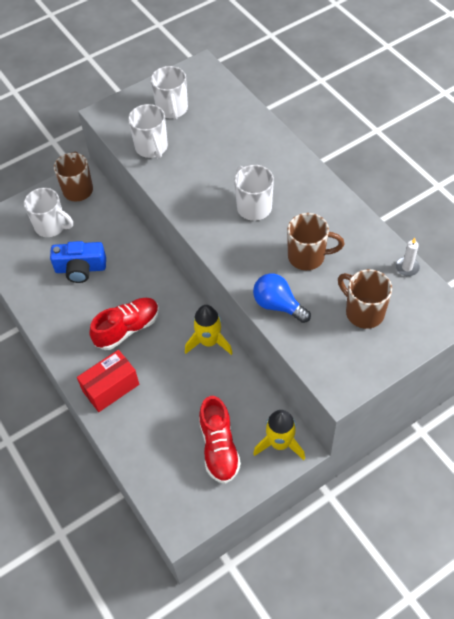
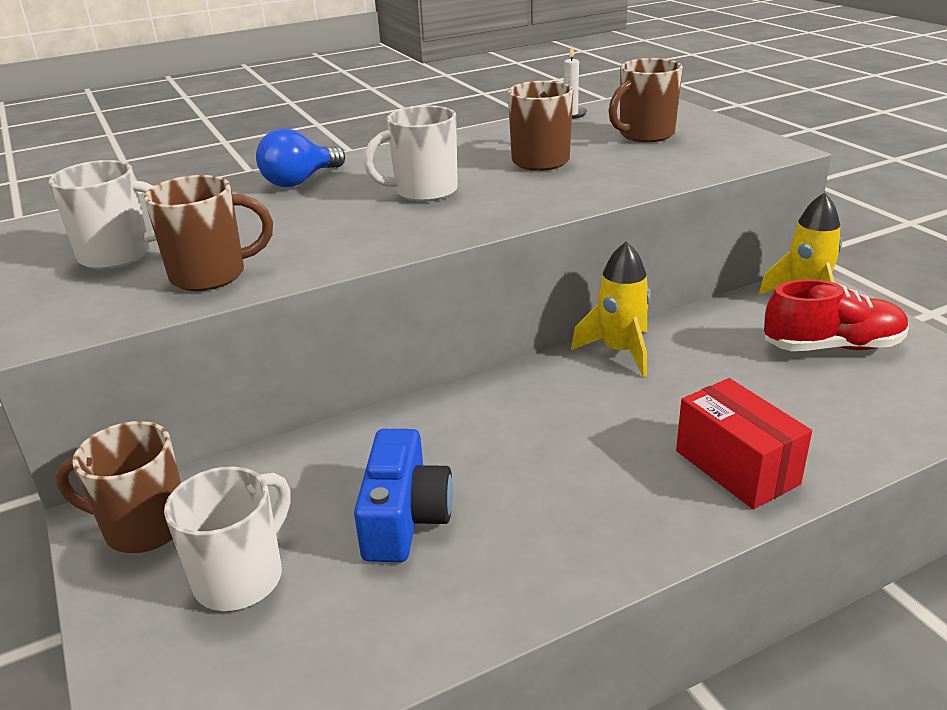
camera: 85 degrees left, 25 degrees down
red shoe [90,298,159,350] -> none
white mug [128,104,168,159] -> brown mug [144,175,273,291]
blue light bulb [253,273,311,323] -> blue light bulb moved to [256,128,345,187]

